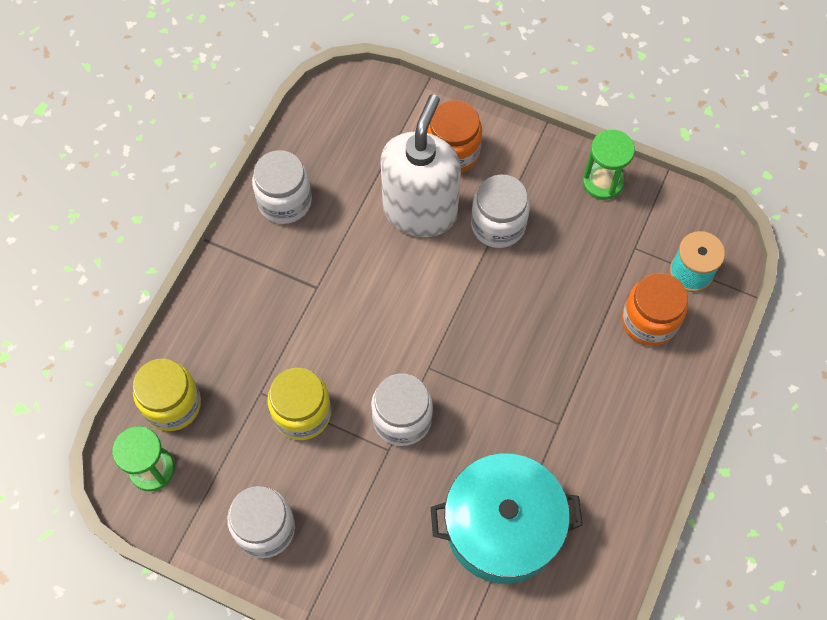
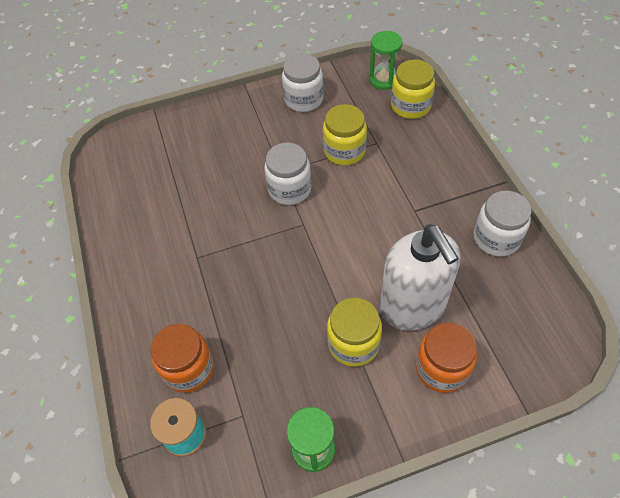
camera: 140 degrees right, 10 degrees down
turquoise pot [431,453,583,584] -> none
white jar [471,174,530,248] -> yellow jar [327,298,382,367]

